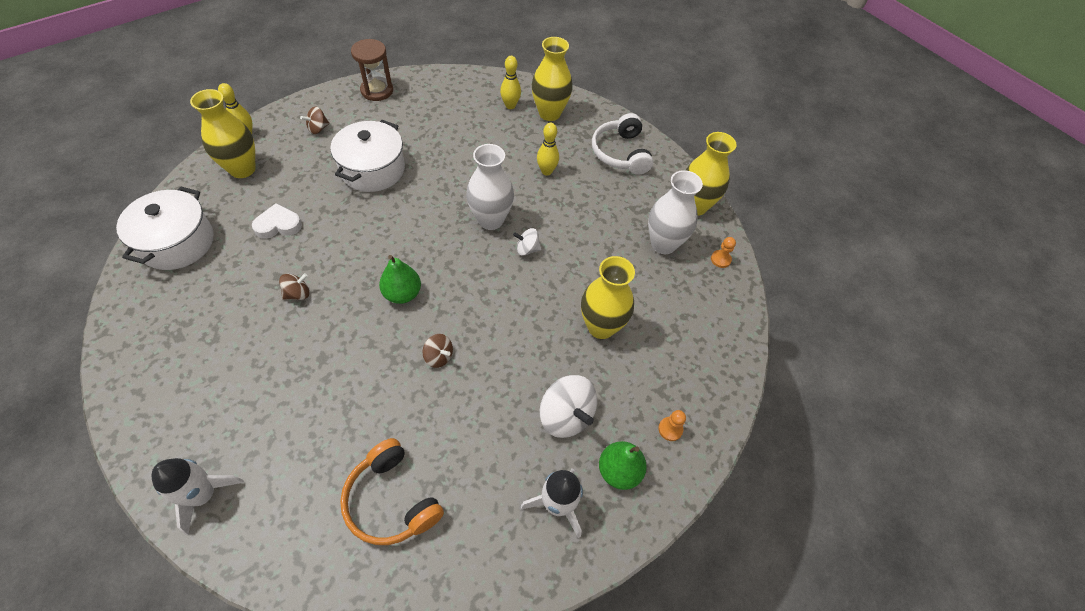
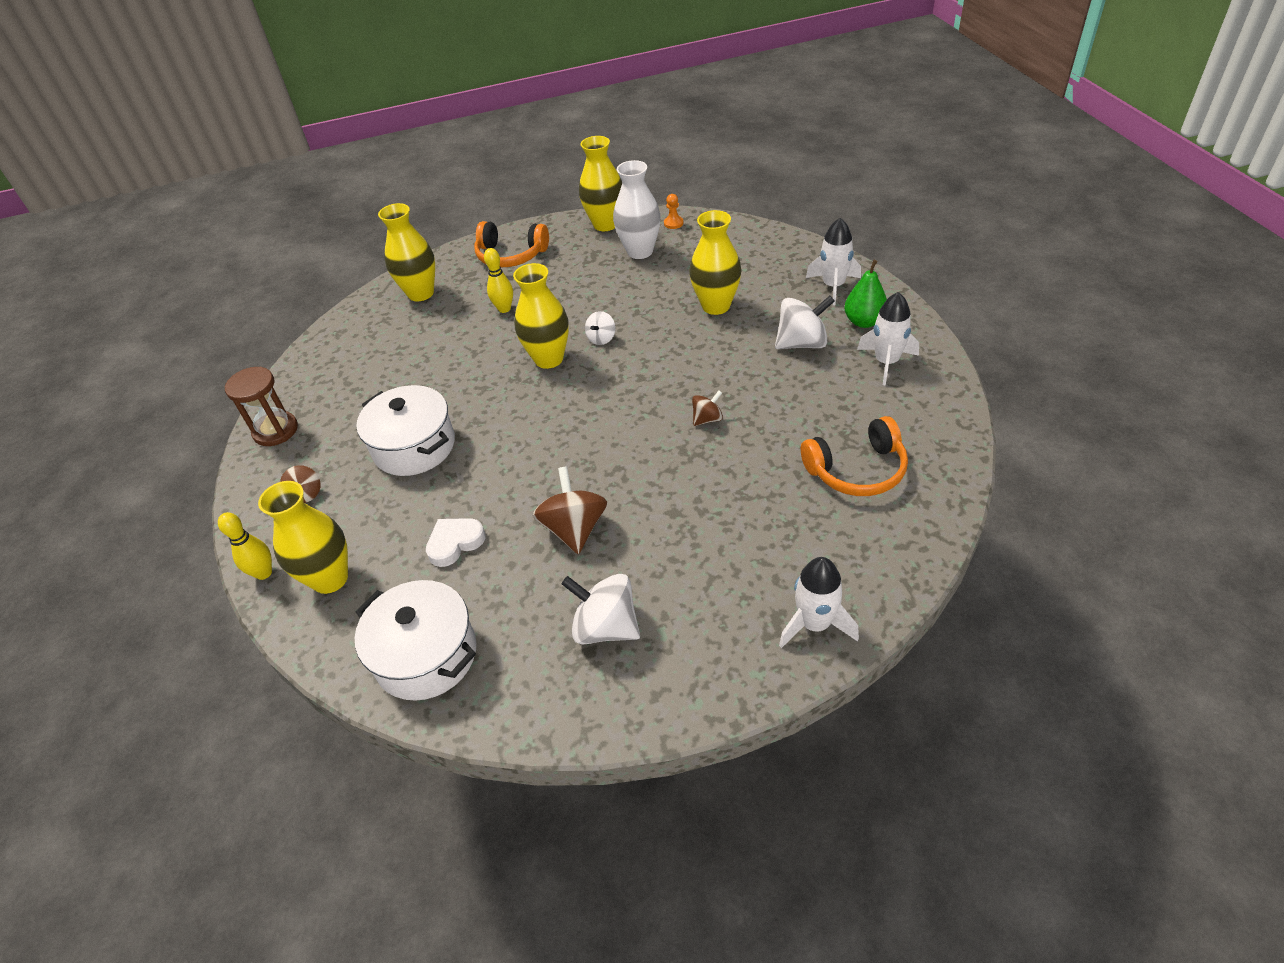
camera: 60 degrees left, 10 degrees down
white heart [252,203,302,239] -> white heart turned 45 degrees clockwise [426,518,486,567]
brown spinning top [279,273,309,300] -> brown spinning top [533,467,607,554], size x1.82
green pear [379,255,421,304] -> none
white vase [466,144,514,230] -> yellow vase [513,263,569,369]
yellow bowling pin [500,56,521,109] -> none
white headphones [592,113,653,175] -> orange headphones [474,221,549,267]
orange pawn [658,410,686,441] -> white rocket [806,218,861,305]
none -> white spinning top [561,574,640,644]

